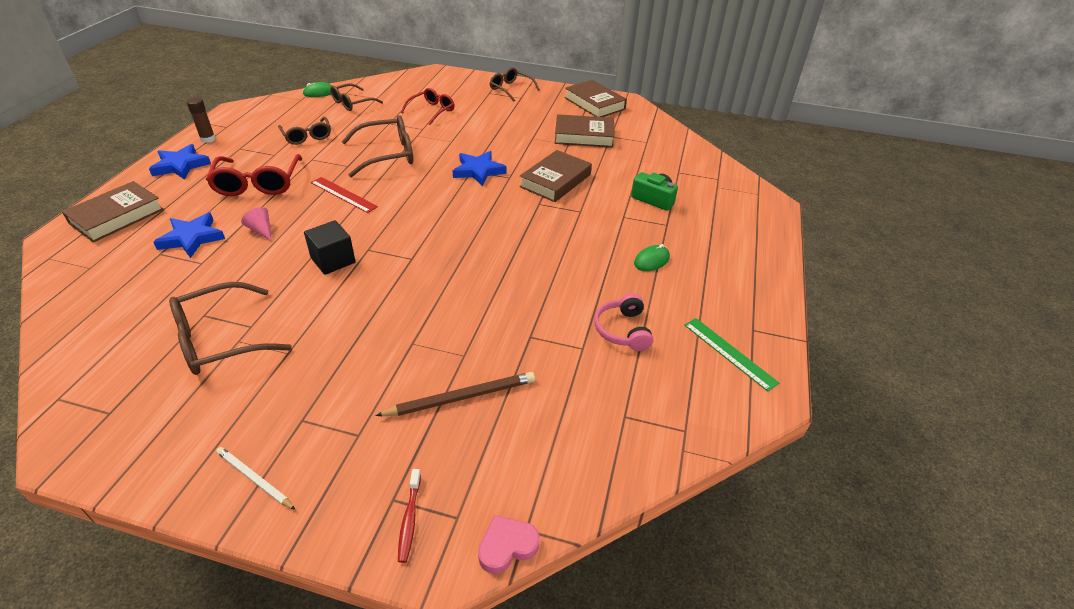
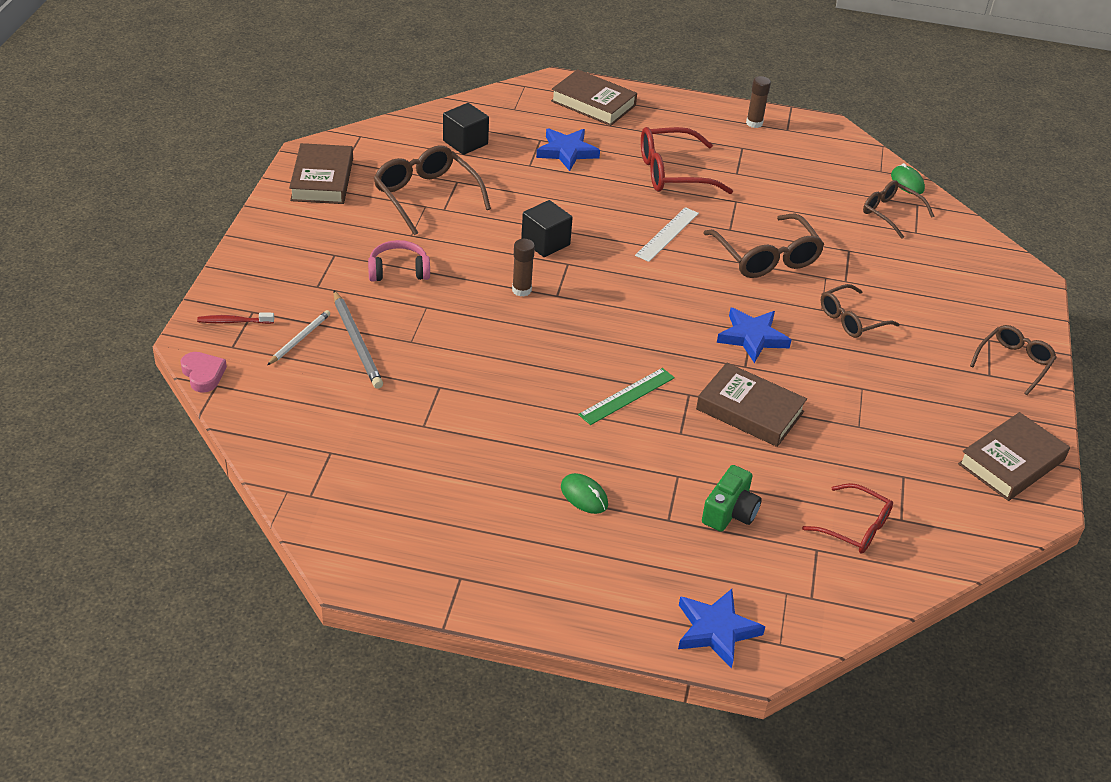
camera: 85 degrees right, 0 degrees up
blue star [149,144,211,180] -> blue star moved to [678,589,765,669]
white pencil [216,447,296,510] -> white pencil moved to [267,310,330,365]
pink cone [241,207,272,241] -> none
brown glasses [278,117,331,145] -> brown glasses moved to [821,284,899,338]
red ruler [311,177,378,213] -> white ruler [635,207,699,262]
brown pencil [375,372,535,416] -> grey pencil [333,291,383,389]
red glasses [401,88,455,125] -> red glasses moved to [802,483,893,554]
brown book [555,114,615,148] -> brown book moved to [289,143,353,204]
pink headphones [594,293,653,351] -> pink headphones moved to [368,240,430,281]
green ruler [684,318,779,392] -> green ruler moved to [578,368,675,425]
none -> black cube [443,103,489,155]
none -> brown glue stick [512,239,535,297]

